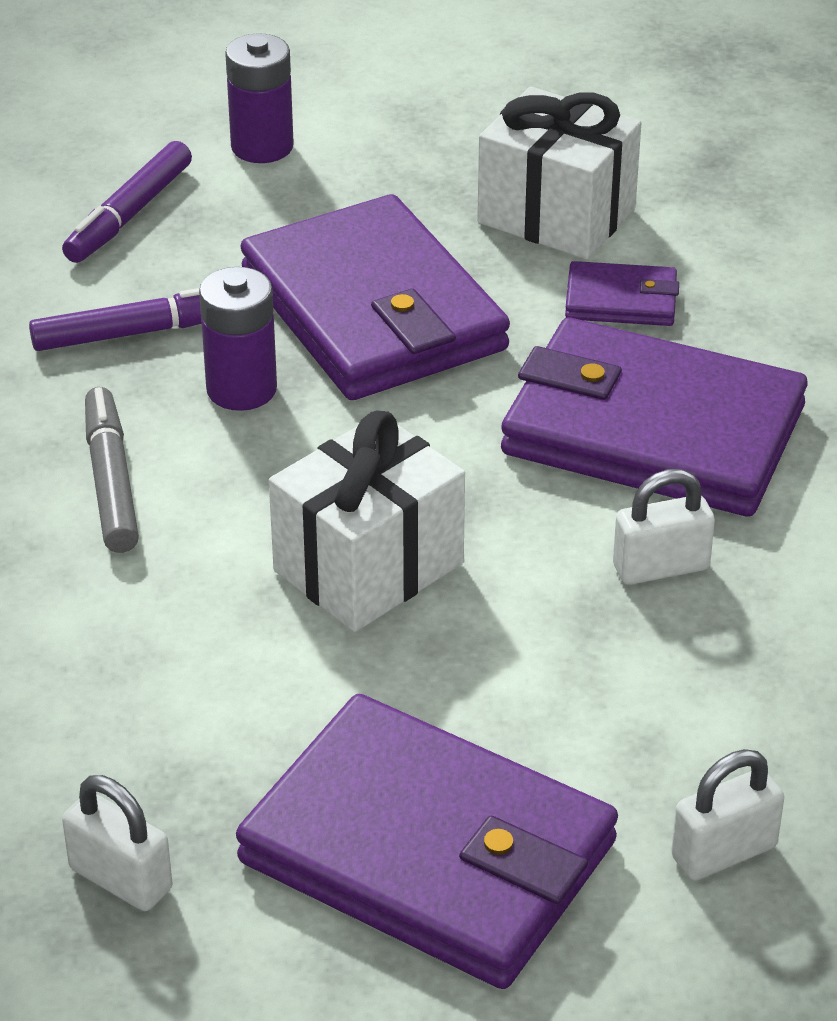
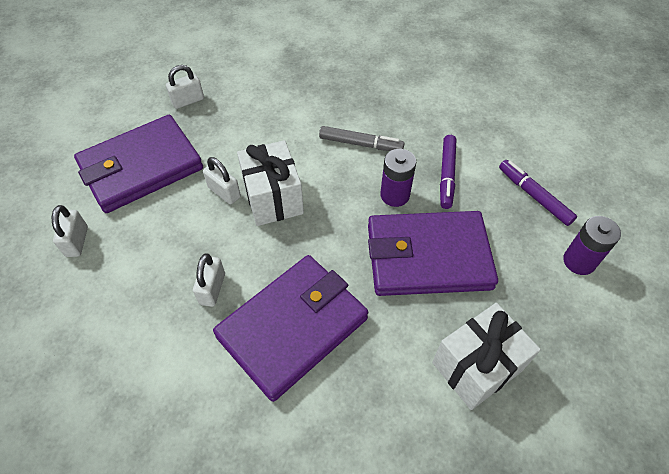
camera: 115 degrees right, 15 degrees up
purple wallet [565,261,679,326] -> none
none -> white padlock [203,157,241,204]

